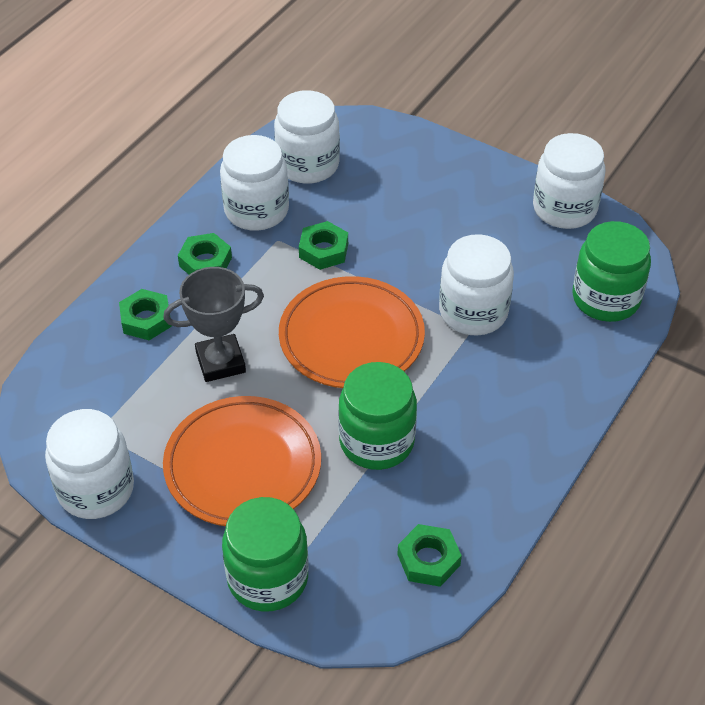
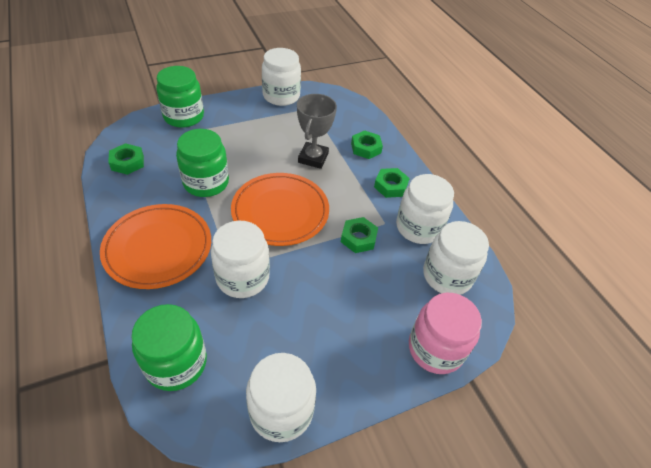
camera: 120 degrees right, 0 degrees up
orange plate [163,396,321,526] -> orange plate moved to [100,204,211,289]
none -> pink jar [409,293,482,374]

